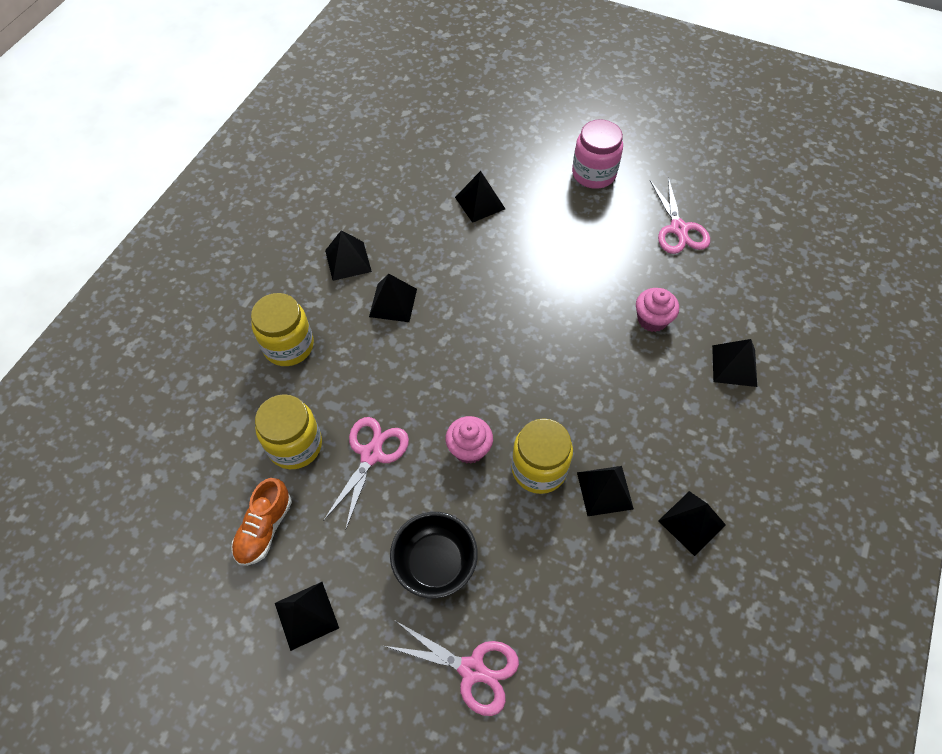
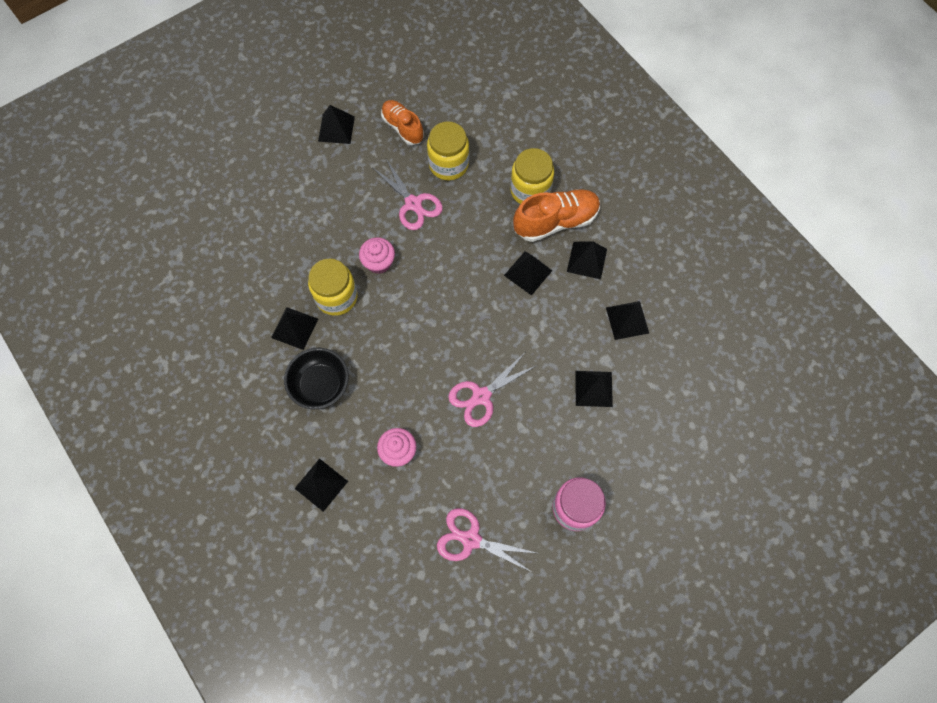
camera: 120 degrees right, 10 degrees up
pink scissors [385,621,519,716] -> pink scissors moved to [448,353,536,427]
black bowl [390,512,478,598] -> black bowl moved to [284,348,349,410]
black pyramid [658,491,726,556] -> black pyramid moved to [606,301,649,340]
none -> orange shoe [513,189,600,242]

